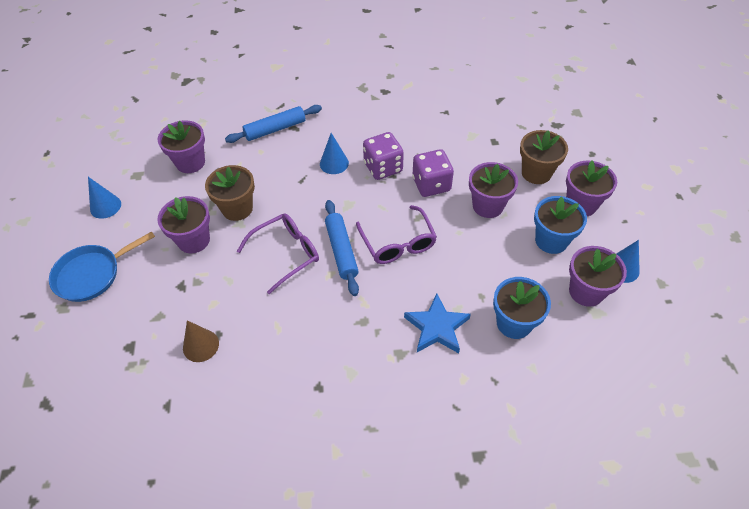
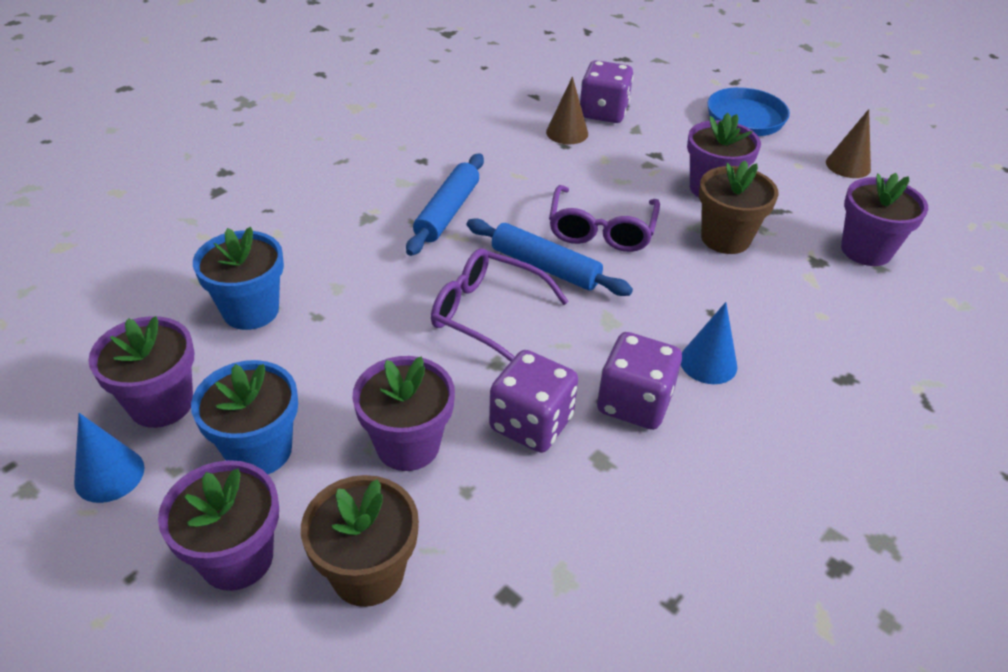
camera: 135 degrees right, 10 degrees down
blue cone [88,177,121,219] -> brown cone [826,109,871,178]
blue rolling pin [225,105,322,143] -> blue rolling pin moved to [406,153,484,256]
blue star [404,293,471,353] -> none
none -> purple dice [580,60,633,123]

